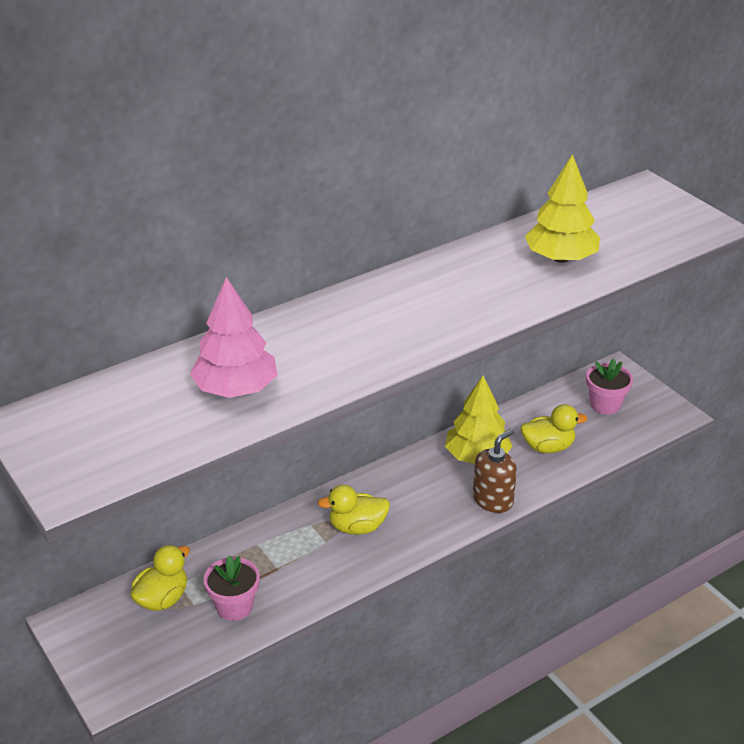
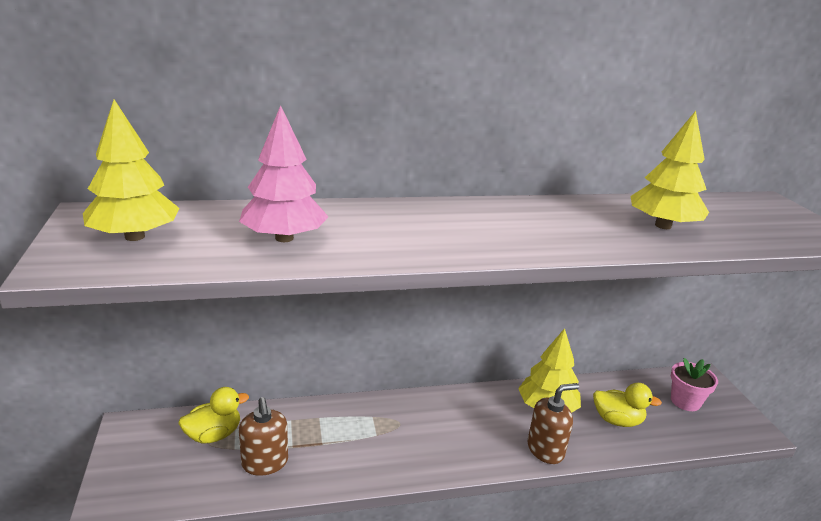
camera: 20 degrees right, 10 degrees down
pink flower pot [204,555,260,621] -> brown soap dispenser [239,397,288,476]
yellow duck [318,485,390,535] -> none
none -> yellow tree [83,100,179,241]

